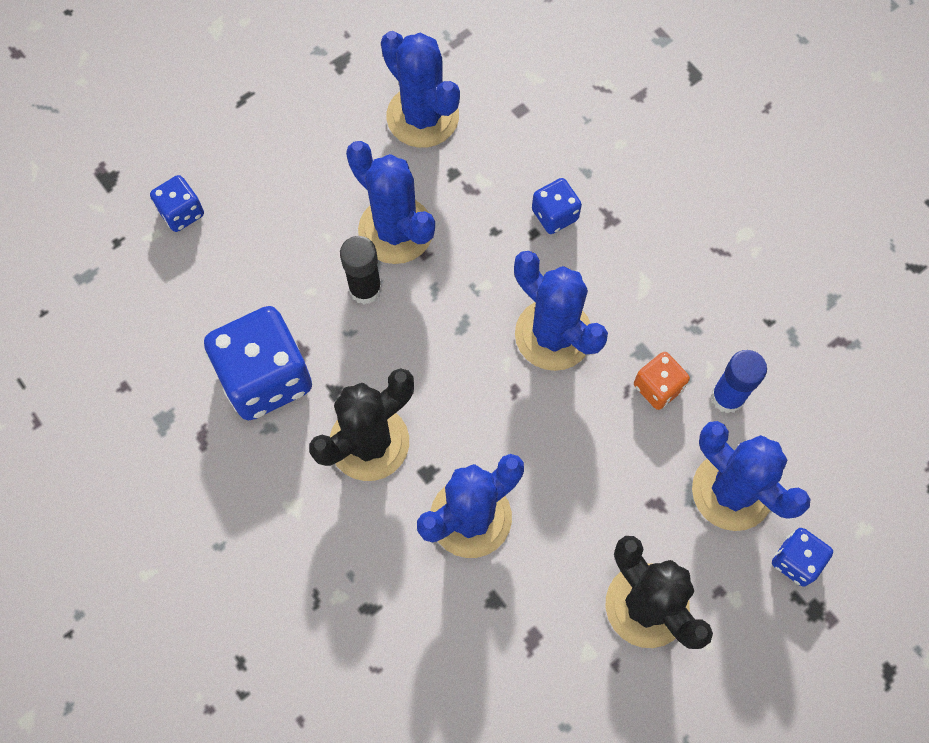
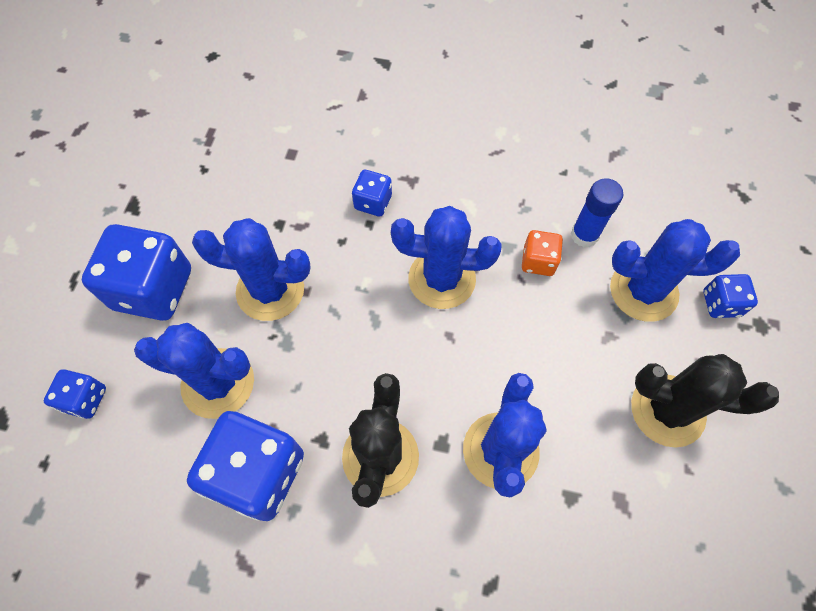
camera: 40 degrees left, 5 degrees down
black glue stick [340,236,382,304] -> none
blue cactus [381,31,460,148] -> blue cactus moved to [134,323,254,419]
none -> blue dice [82,224,191,321]

